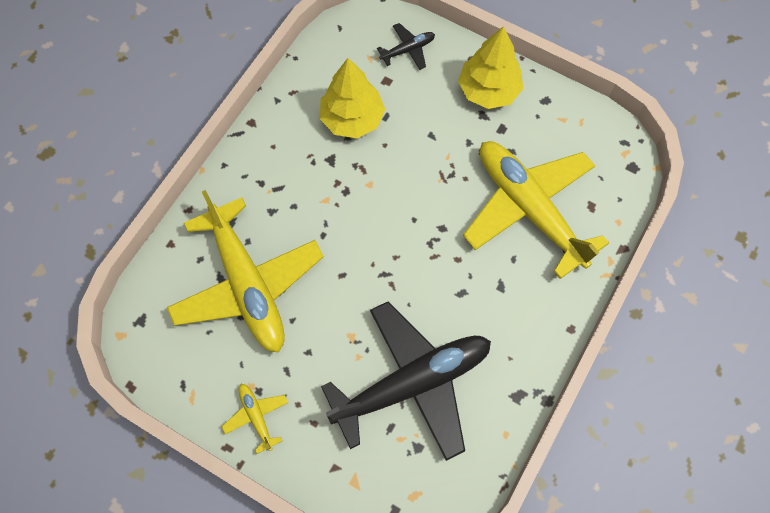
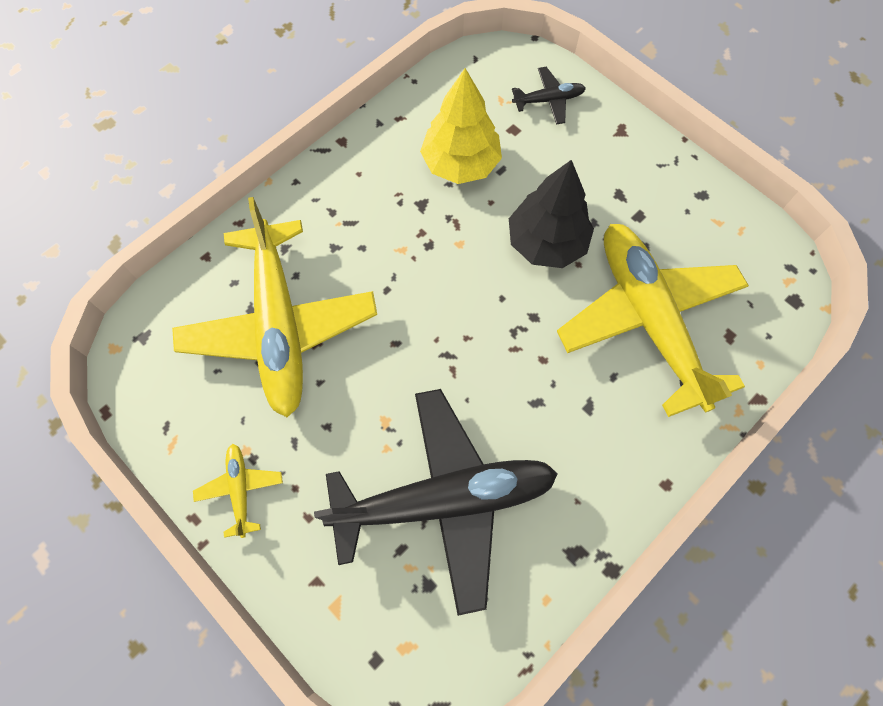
camera: 15 degrees right, 0 degrees up
yellow tree [458,26,523,109] -> none
none -> black tree [509,160,594,268]

